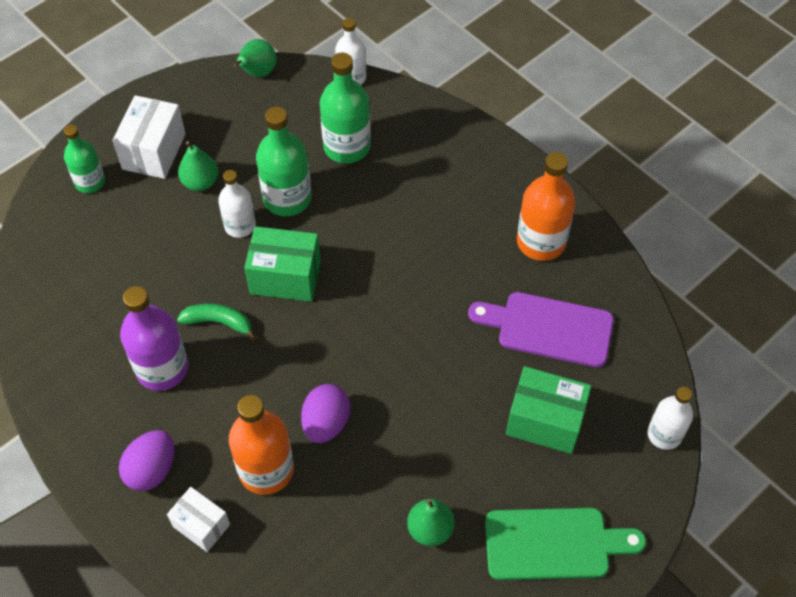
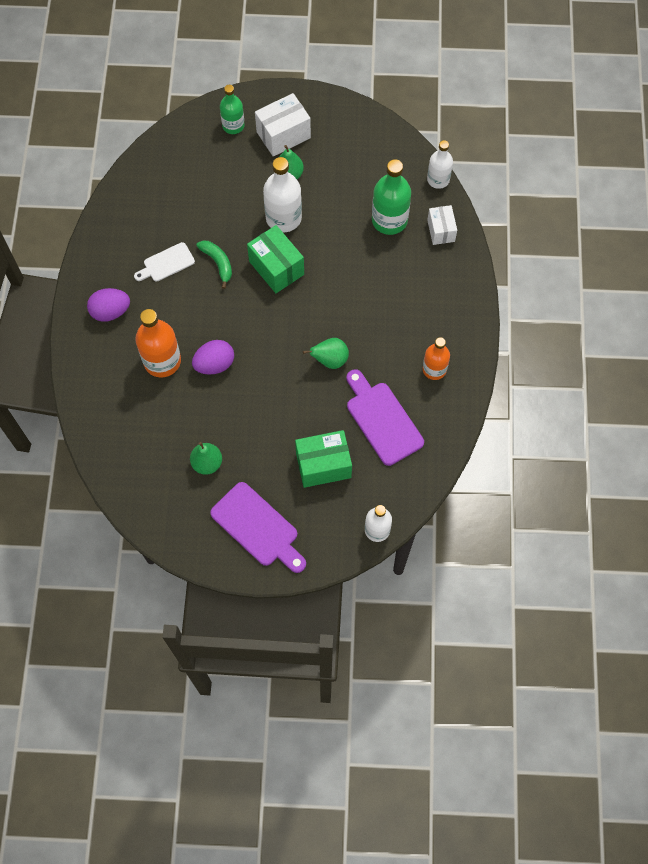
camera: 45 degrees right, 10 degrees up
purple bottle [120,286,188,391] -> white cutting board [134,242,195,282]
white box [167,487,230,552] -> white box moved to [427,205,457,245]
white bottle [218,170,256,238] -> white bottle [263,157,302,232], size x1.56
green pear [234,39,276,77] -> green pear moved to [303,338,349,369]
green bottle [256,107,312,216] -> none
green cutting board [485,508,646,580] -> purple cutting board [210,482,306,573]
green box [506,366,591,454] -> green box turned 75 degrees counterclockwise [295,430,352,488]
orange bottle [517,152,576,261] -> orange bottle [423,337,450,380], size x0.64

